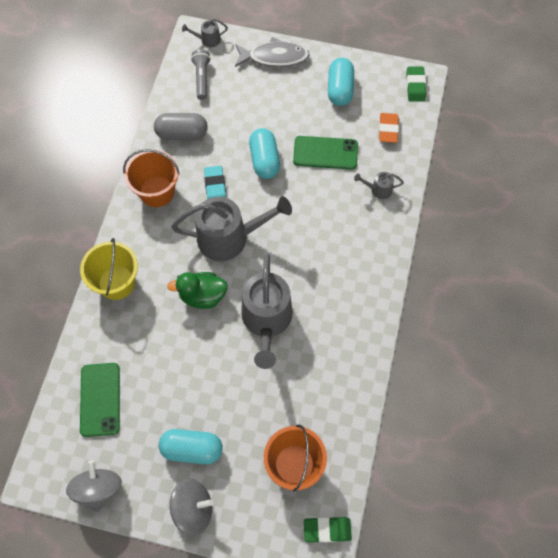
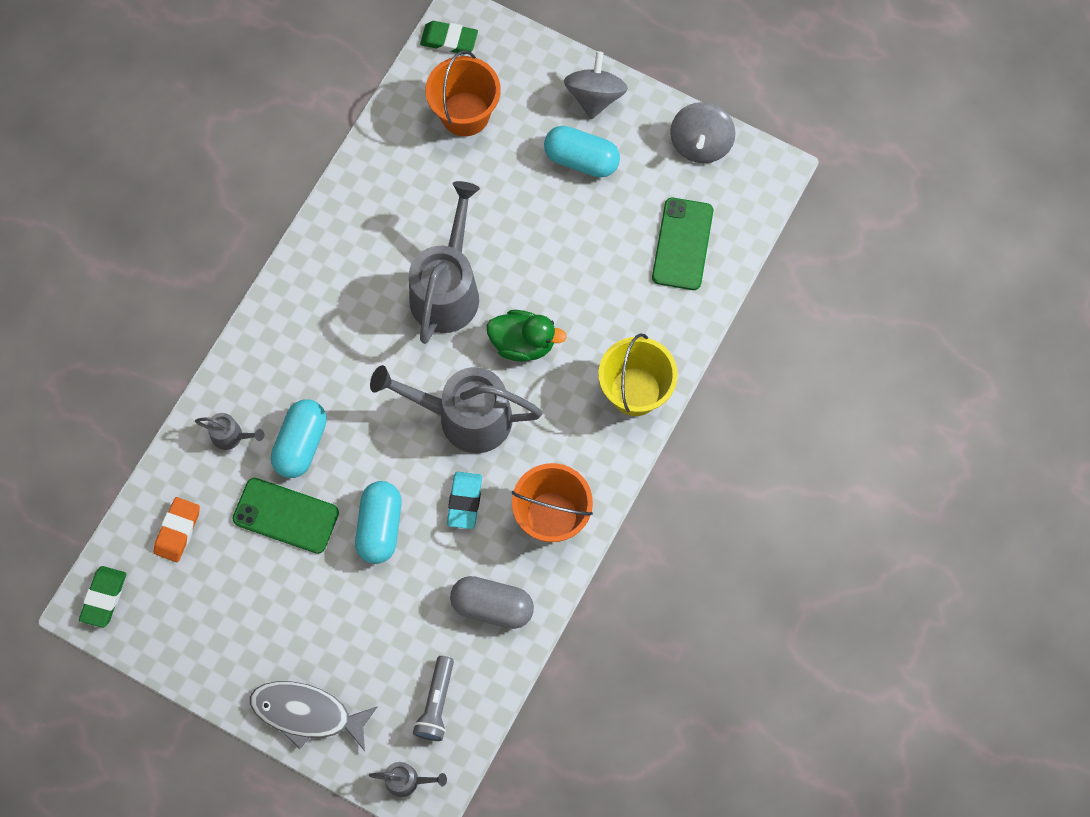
camera: 165 degrees left, 5 degrees up
grey spinning top [170,479,213,536] -> grey spinning top turned 90 degrees clockwise [564,51,628,119]
turquoise capsule [328,58,354,106] -> turquoise capsule moved to [271,399,327,478]

